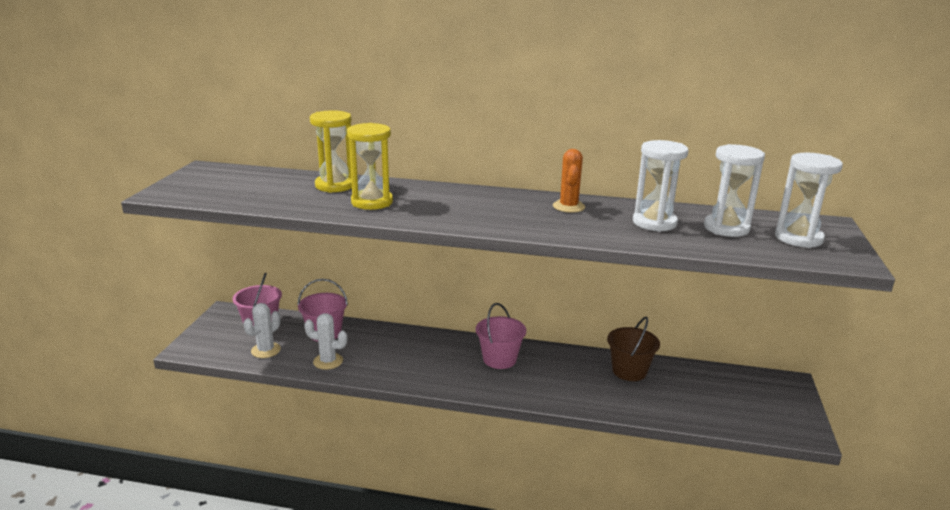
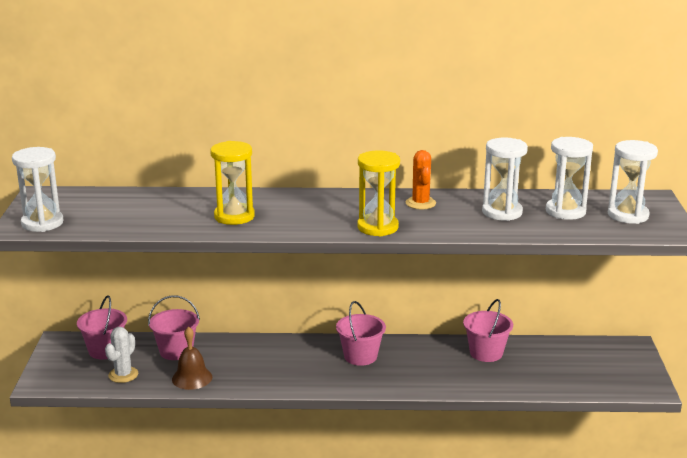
camera: 10 degrees left, 0 degrees up
white cactus [304,313,347,370] -> brown bell [172,326,212,390]
yellow hourglass [310,110,352,193] -> yellow hourglass moved to [357,150,400,237]
brown bucket [607,317,660,381] -> pink bucket [463,299,513,362]
none -> white hourglass [12,147,64,232]

